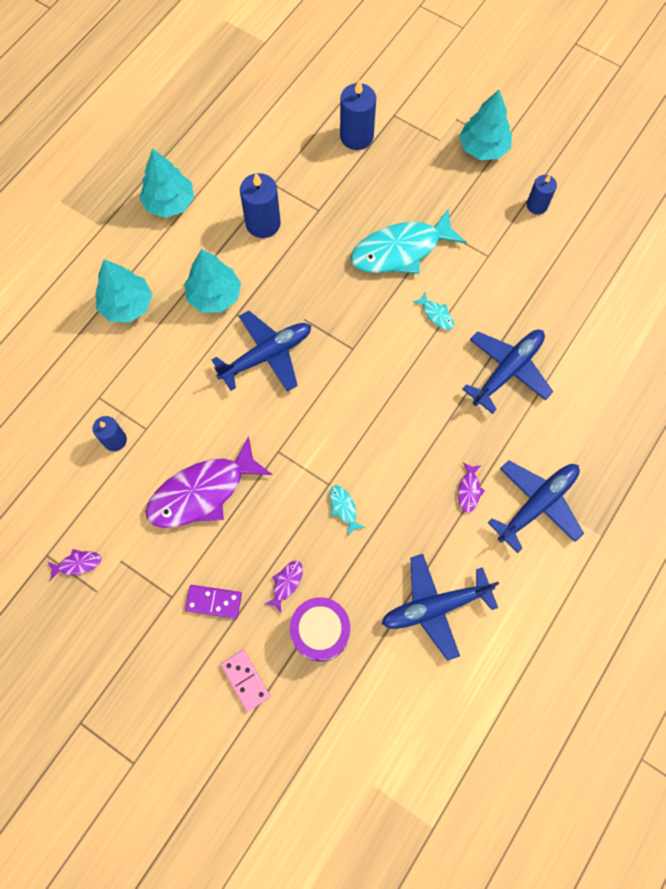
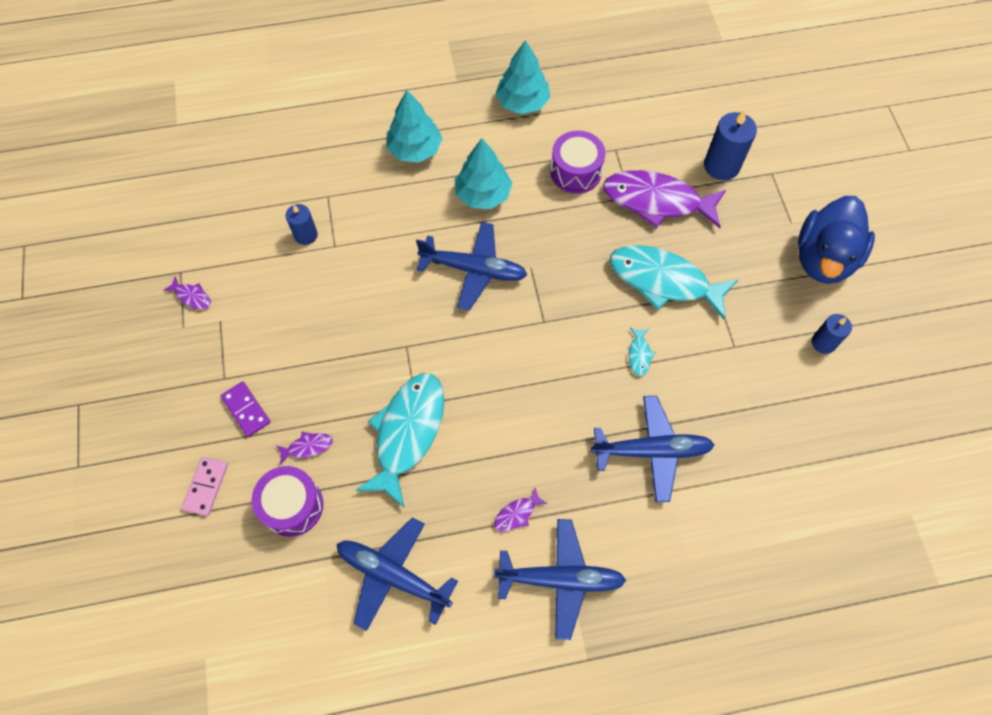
camera: 45 degrees right, 5 degrees down
purple fish [145,436,272,528] -> purple fish moved to [603,170,726,228]
blue candle [240,173,281,238] -> purple drum [550,131,605,194]
turquoise fish [330,485,365,535] -> turquoise fish [356,373,444,508], size x2.47
turquoise tree [459,90,512,160] -> blue duck [798,196,875,284]

